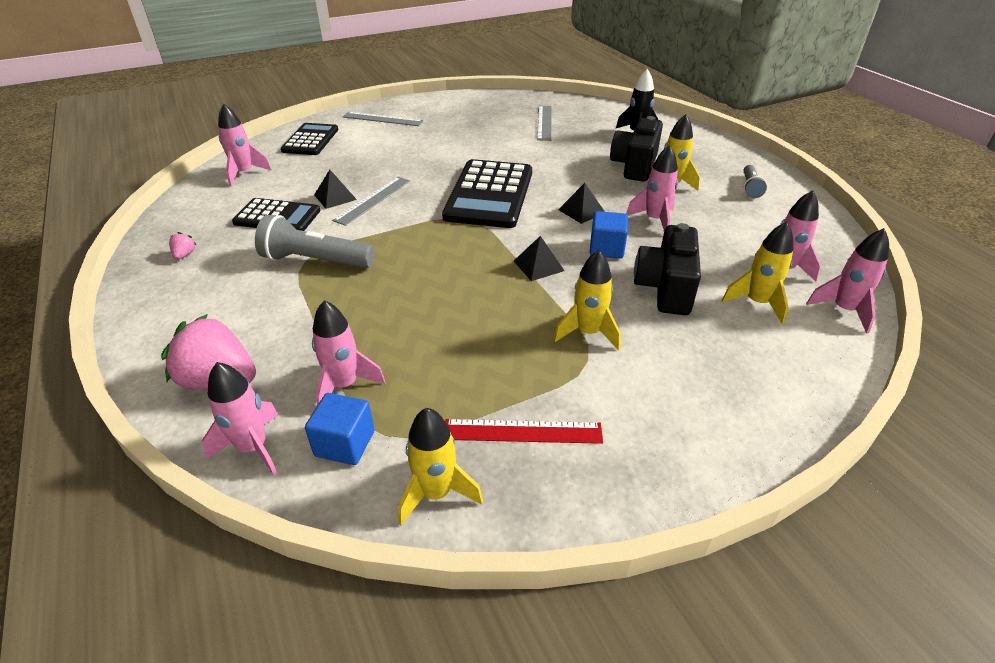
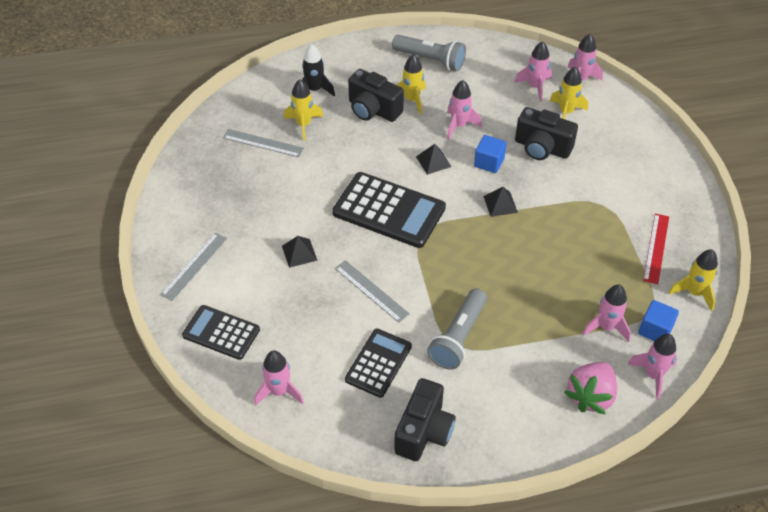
camera: 75 degrees left, 10 degrees up
pink strawberry [169,232,197,260] -> black camera [394,378,456,461]
black pyramid [314,170,357,209] -> black pyramid moved to [282,236,318,268]
yellow rocket [553,250,621,350] -> yellow rocket moved to [284,79,323,141]
grey flashlight [744,165,767,198] -> grey flashlight [392,35,466,71], size x1.82

